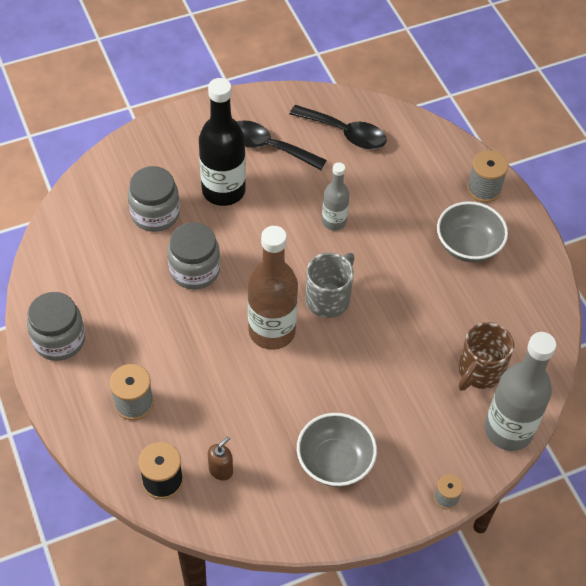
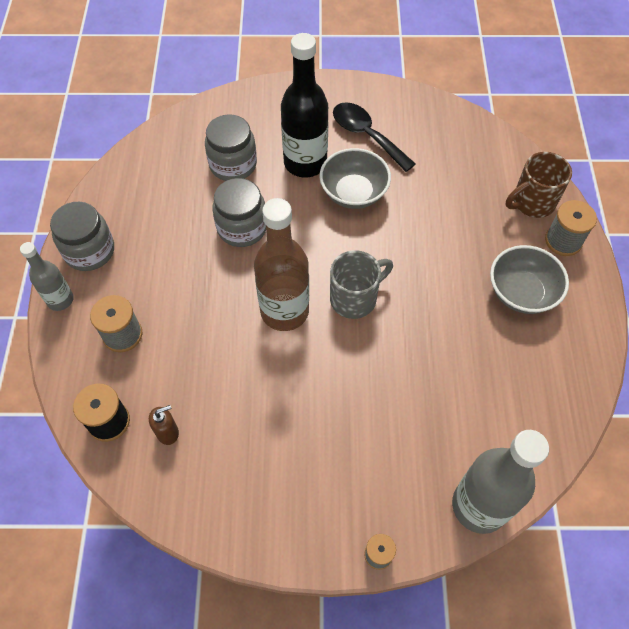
camera: 25 degrees right, 5 degrees up
black spoon [289,105,387,149] -> none
grey bowl [297,413,377,487] -> grey bowl moved to [319,148,391,209]
grey bottle [322,162,349,231] -> grey bottle moved to [20,242,74,311]
brown mug [459,322,514,391] -> brown mug moved to [506,152,572,218]

